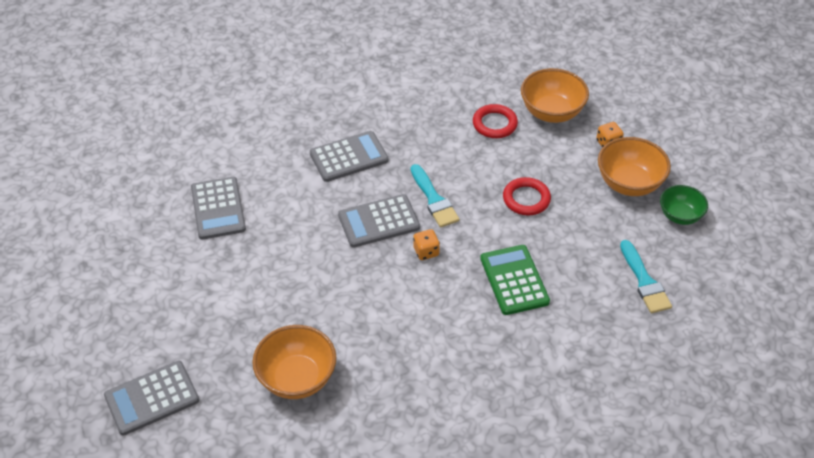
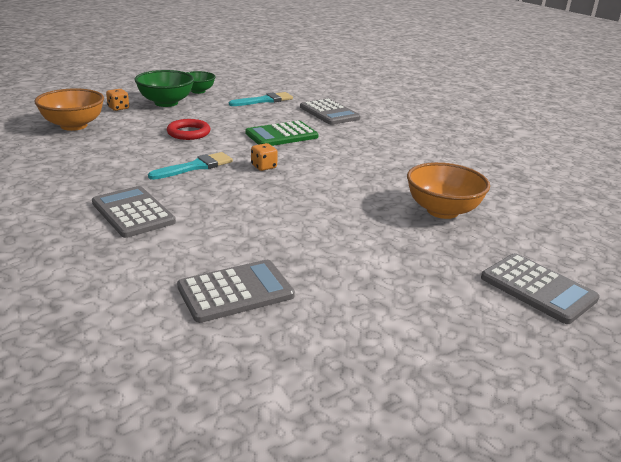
camera: 105 degrees left, 20 degrees down
grey calculator [338,194,420,248] -> grey calculator moved to [300,99,361,125]
red ring [473,104,518,138] -> none
orange bowl [598,137,671,196] -> green bowl [135,70,194,107]

